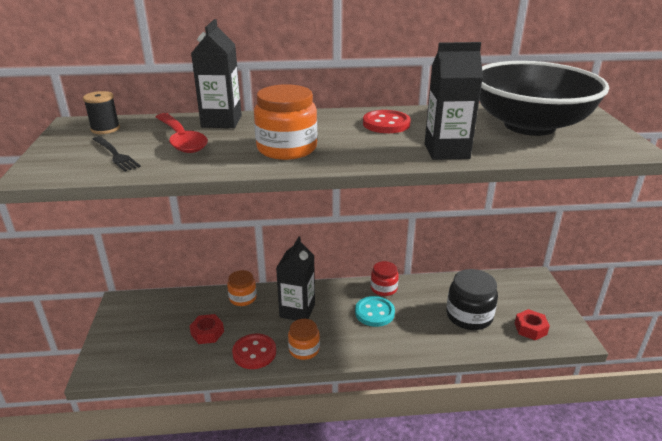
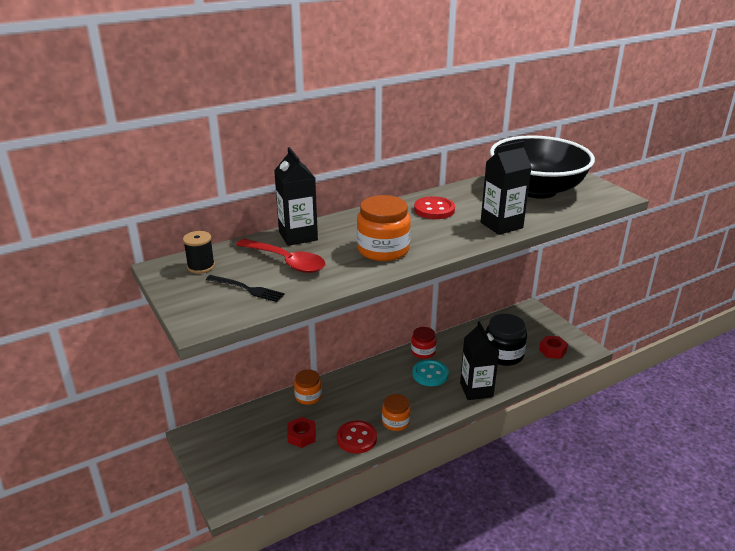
camera: 25 degrees left, 0 degrees up
black carton [276,237,315,320] -> black carton moved to [460,321,499,400]

